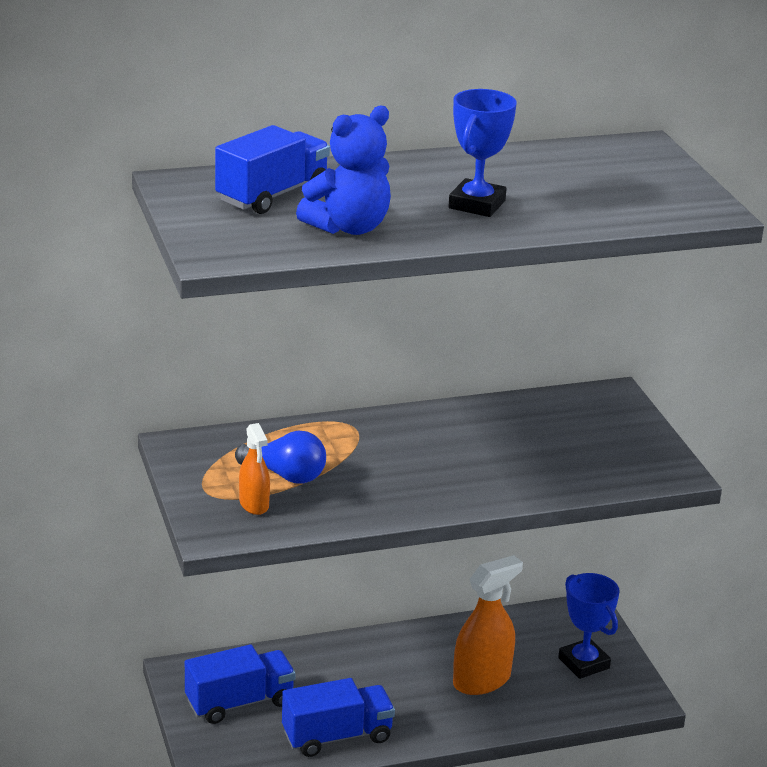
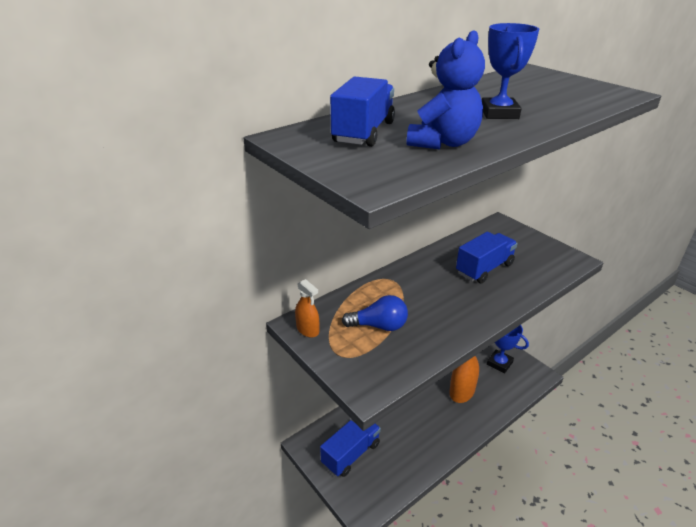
camera: 20 degrees left, 5 degrees up
orange spray bottle [239,423,270,515] -> orange spray bottle moved to [295,279,319,337]
blue truck [282,678,395,757] -> blue truck moved to [456,232,518,284]

